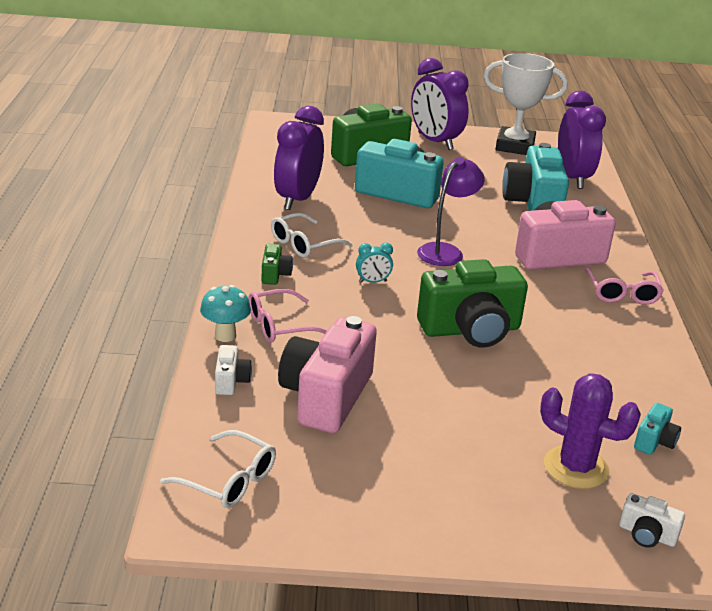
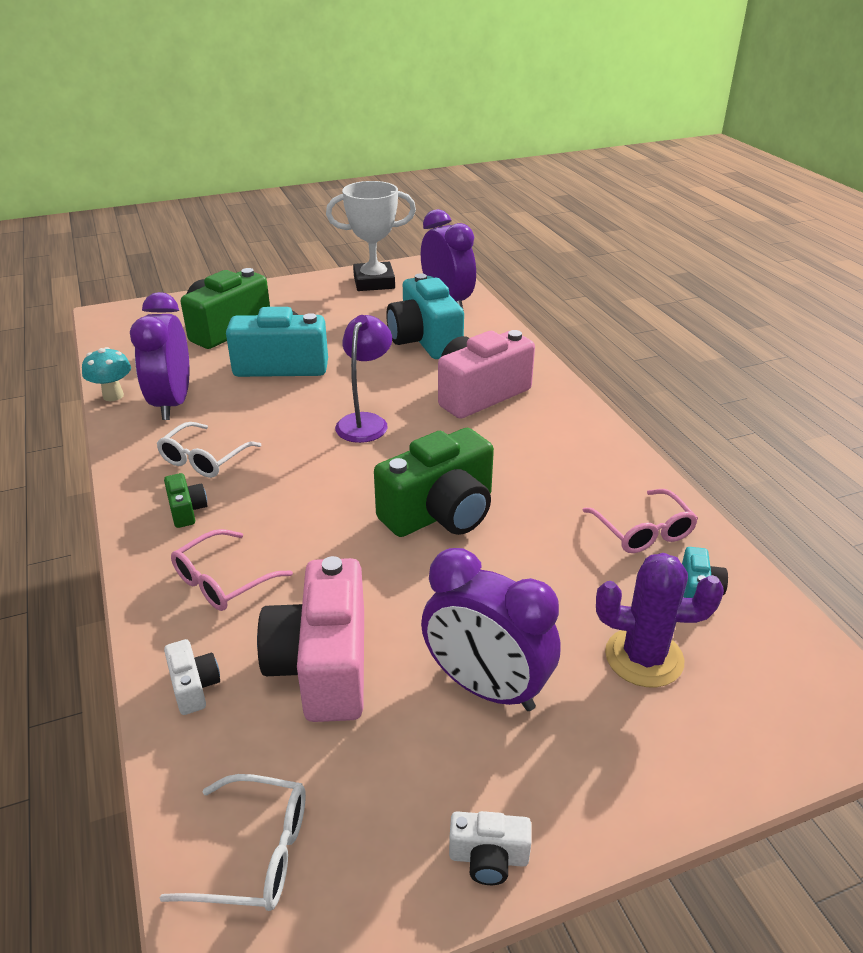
camera: 20 degrees left, 5 degrees up
turquoise mushroom [200,285,251,342] -> turquoise mushroom moved to [82,347,131,401]
turquoise clock [356,242,393,283] -> none
purple clock [411,58,469,150] -> purple clock moved to [421,548,560,711]
pink glasses [584,267,664,305] -> pink glasses moved to [582,489,698,553]
white camera [619,493,685,548] -> white camera moved to [449,811,532,885]

